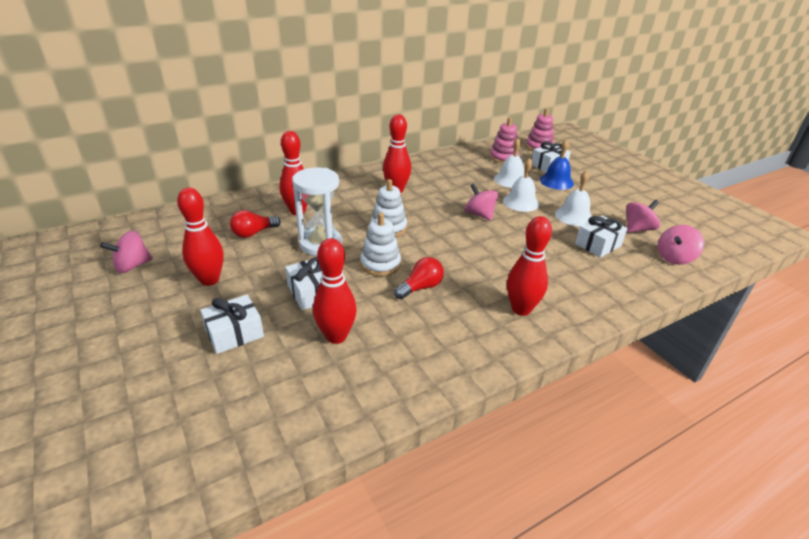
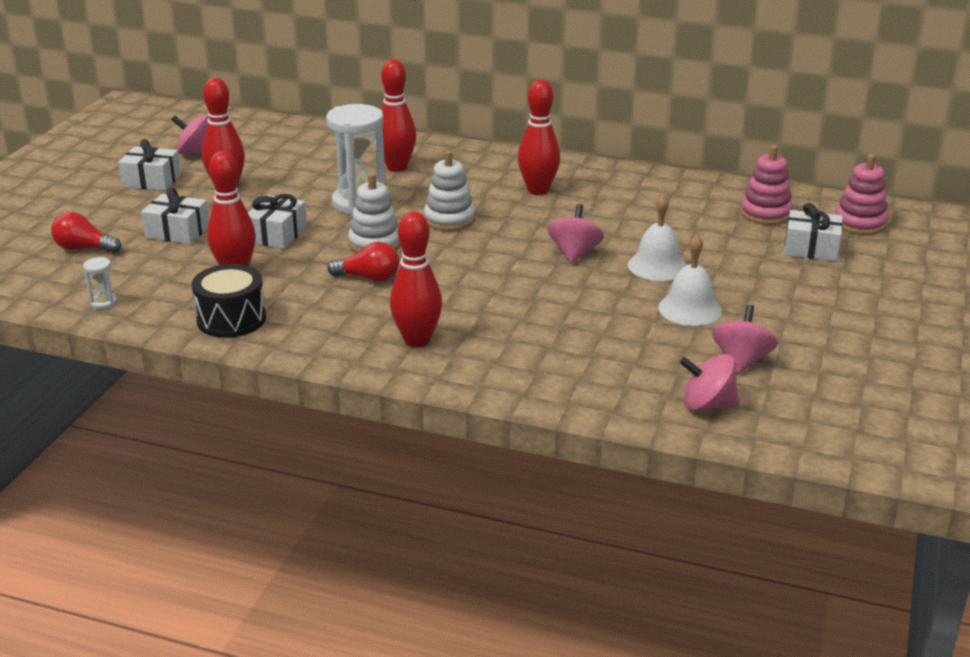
camera: 50 degrees right, 5 degrees down
red light bulb [230,210,281,238] -> red light bulb moved to [51,212,121,253]
white bell [494,138,524,188] -> none
blue bell [540,139,574,190] -> none
white gift [575,216,628,258] -> white gift moved to [118,139,181,191]
pink spinning top [626,200,660,233] -> pink spinning top turned 90 degrees counterclockwise [712,304,778,374]
none -> white hourglass [83,257,117,309]
none -> black drum [192,264,266,338]

